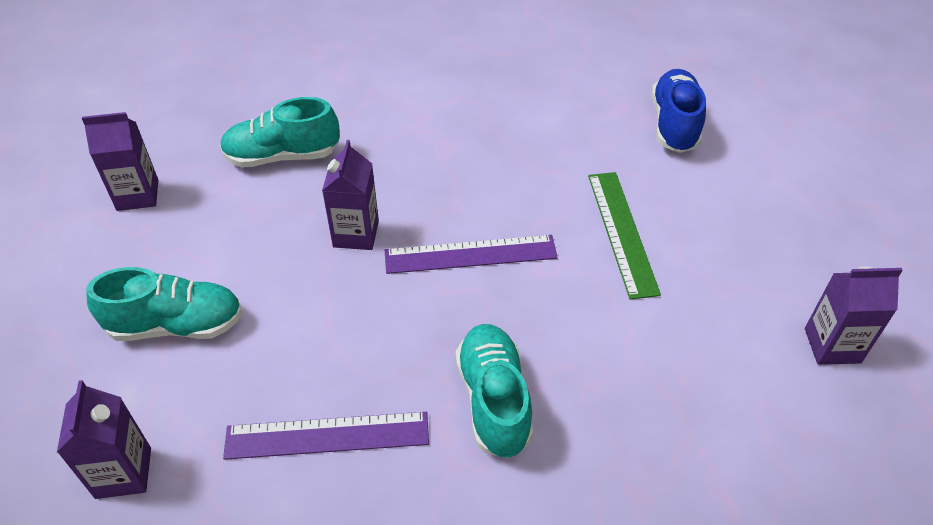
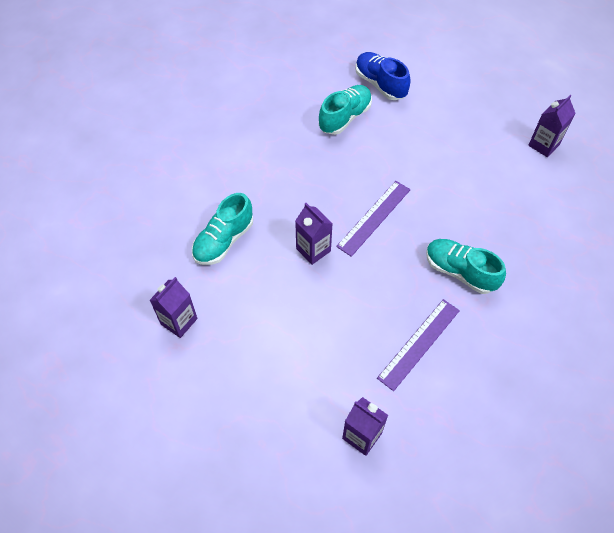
camera: 45 degrees left, 10 degrees up
turquoise shoe [87,267,243,341] -> turquoise shoe moved to [319,85,372,135]
green ruler [588,172,661,300] -> none

